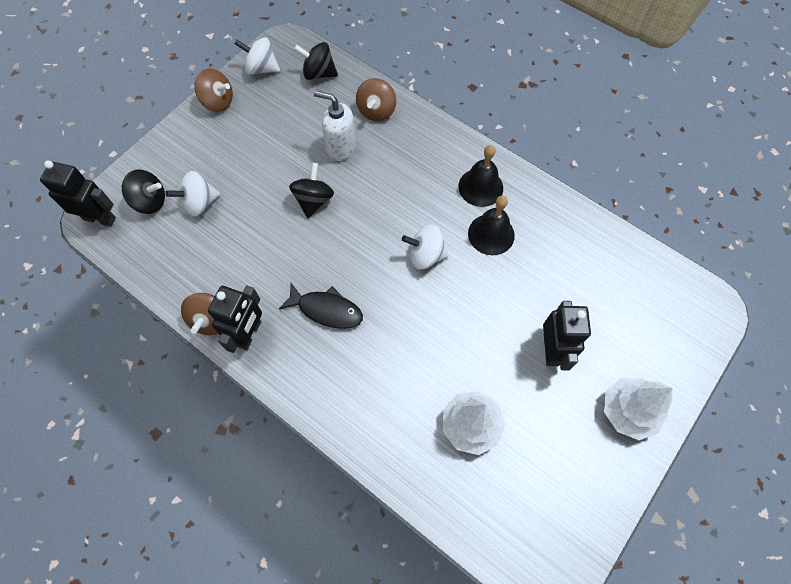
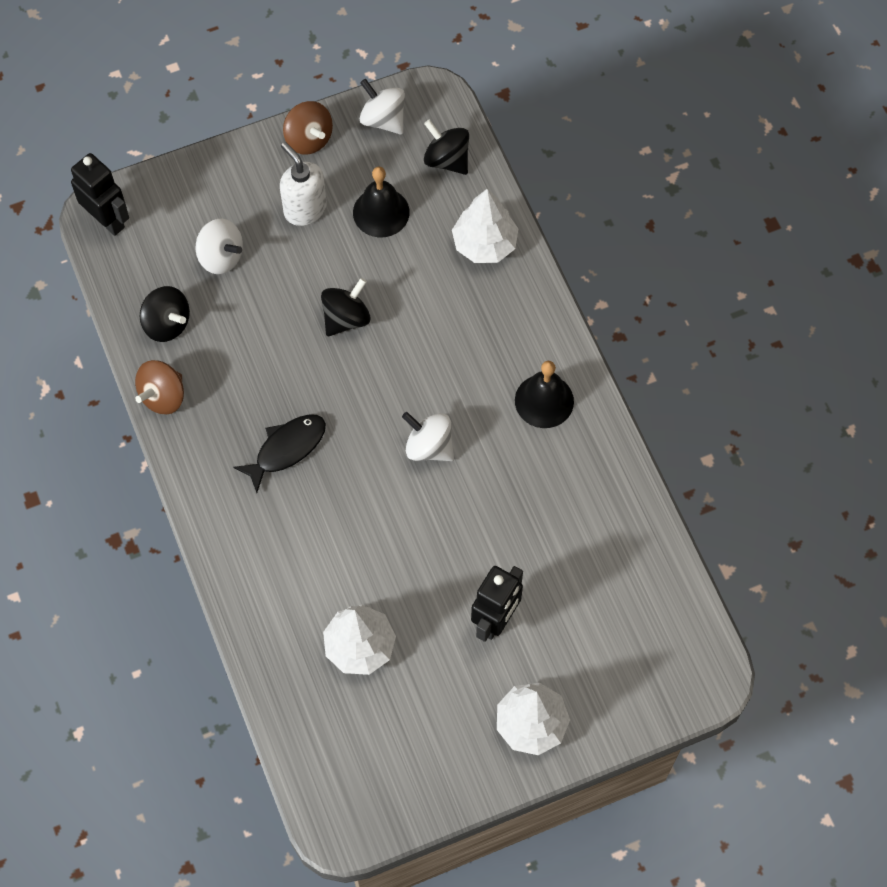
camera: 30 degrees right, 0 degrees up
black spinning top [122,170,165,214] -> black spinning top moved to [140,286,190,342]
white spinning top [166,171,220,217] -> white spinning top turned 150 degrees counterclockwise [196,219,243,274]
black robot [208,285,262,353] -> none
black fish [279,283,363,329] -> black fish turned 90 degrees counterclockwise [233,414,326,493]
white soap dispenser [314,91,356,161] -> white soap dispenser moved to [280,142,327,226]
brown spinning top [356,78,396,121] -> white tree [452,189,518,263]
black bell [468,196,515,255] -> black bell moved to [353,167,410,237]

